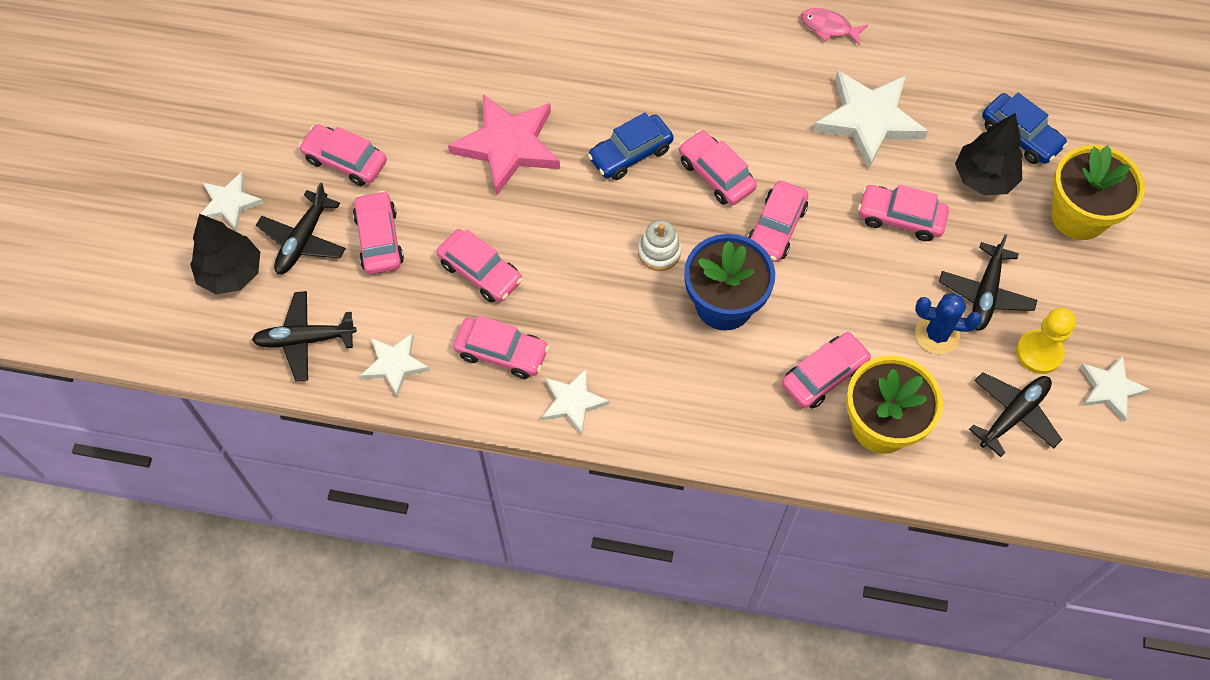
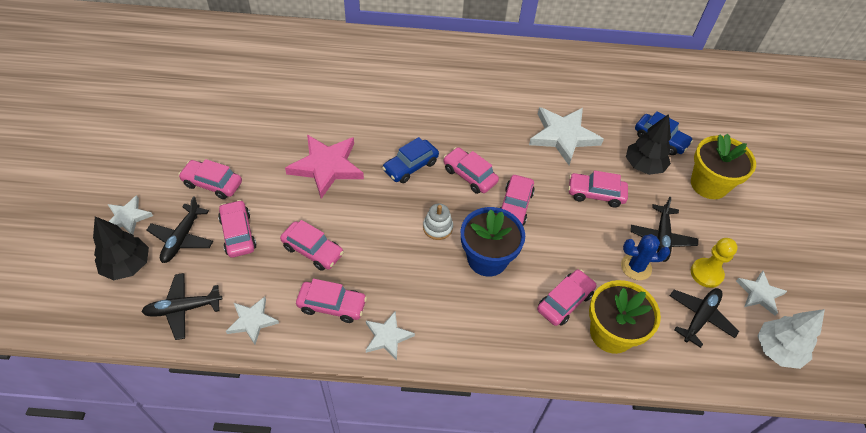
camera: 10 degrees left, 10 degrees down
pink fish [801,8,868,46] -> none
none -> white tree [758,309,825,369]

